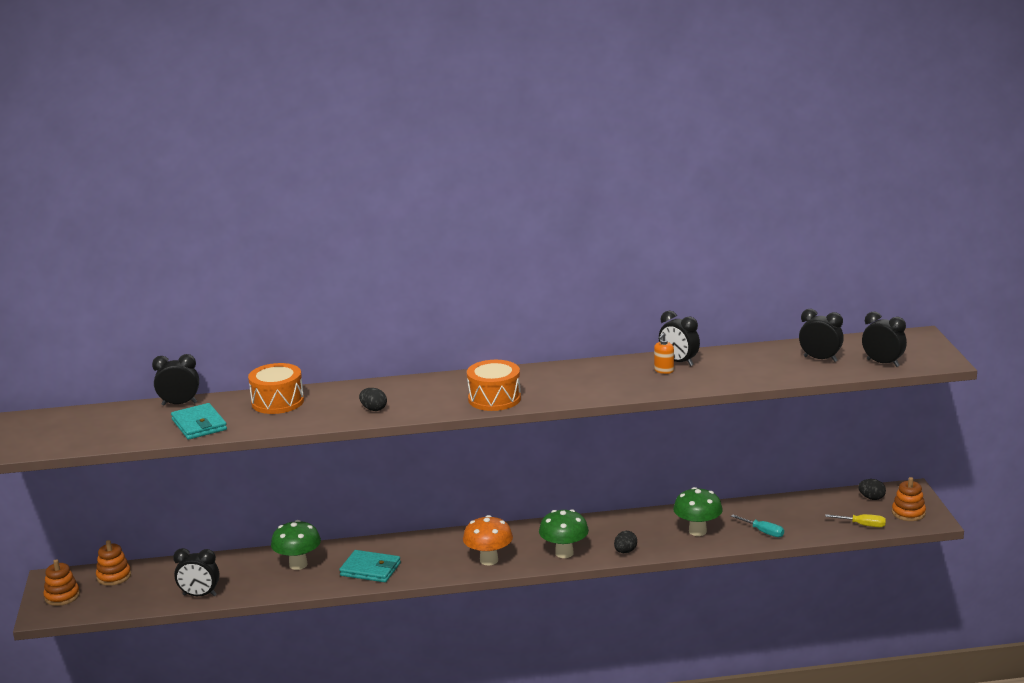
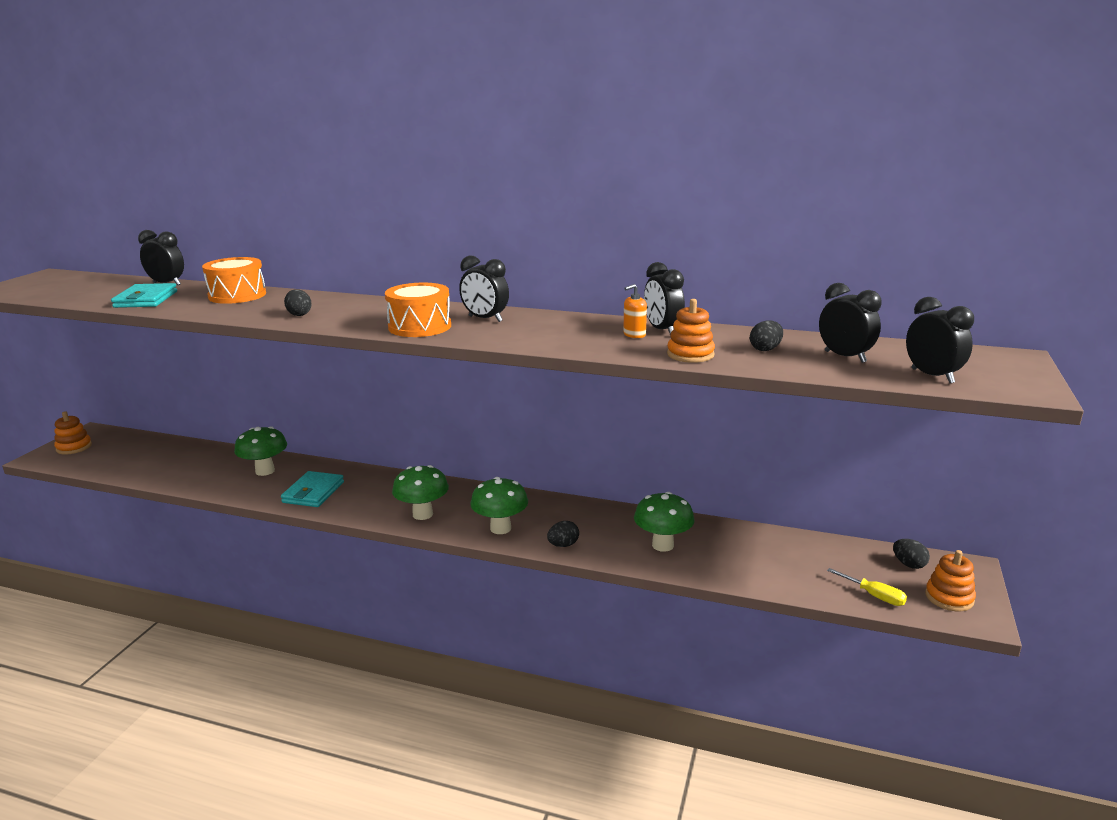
camera: 25 degrees right, 0 degrees up
orange stacking toy [96,540,131,586] -> orange stacking toy moved to [667,299,715,363]
black clock [173,548,219,596] -> black clock moved to [459,256,509,322]
turquoise wallet [339,550,401,582] -> turquoise wallet turned 60 degrees clockwise [281,471,344,507]
orange mushroom [463,515,513,565] -> green mushroom [392,465,449,520]
turquoise screwdriver [731,515,784,537] -> none
none -> black egg [750,320,783,351]

